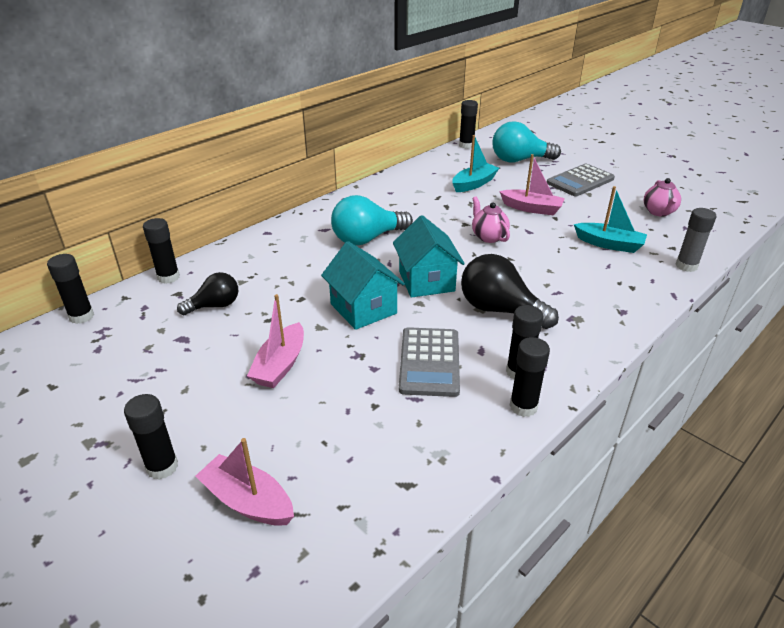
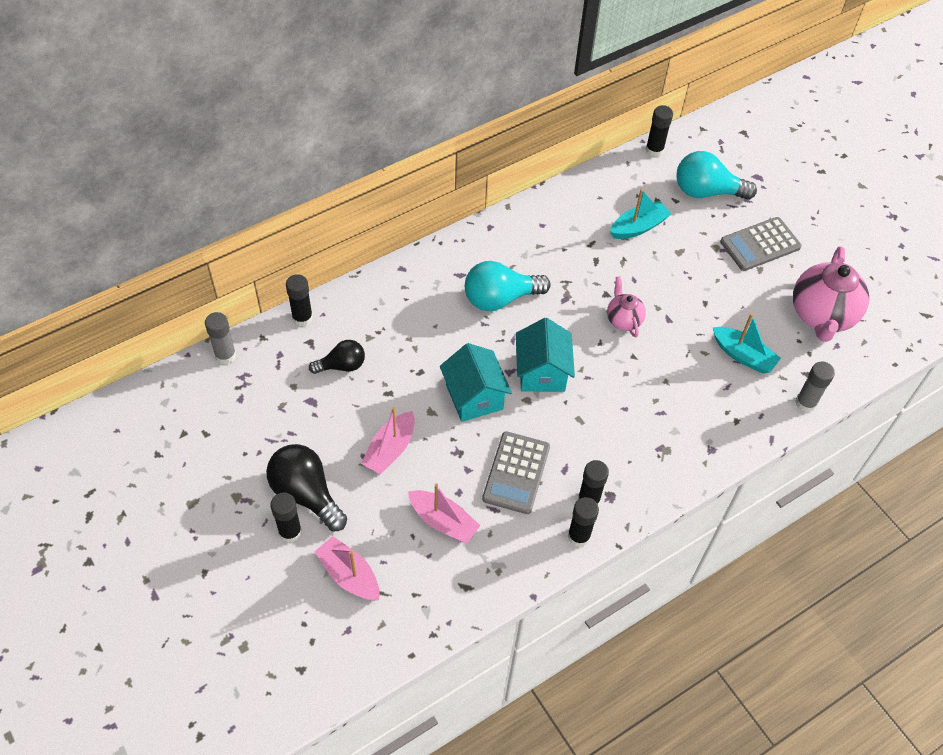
camera: 10 degrees right, 20 degrees up
black glue stick [47,254,94,324] -> grey glue stick [205,312,236,364]
black light bulb [461,254,559,329] -> black light bulb moved to [266,444,347,531]
pink boat [499,154,565,215] -> pink boat moved to [408,483,481,543]
pink teapot [644,178,681,217] -> pink teapot [793,246,869,342], size x1.90

